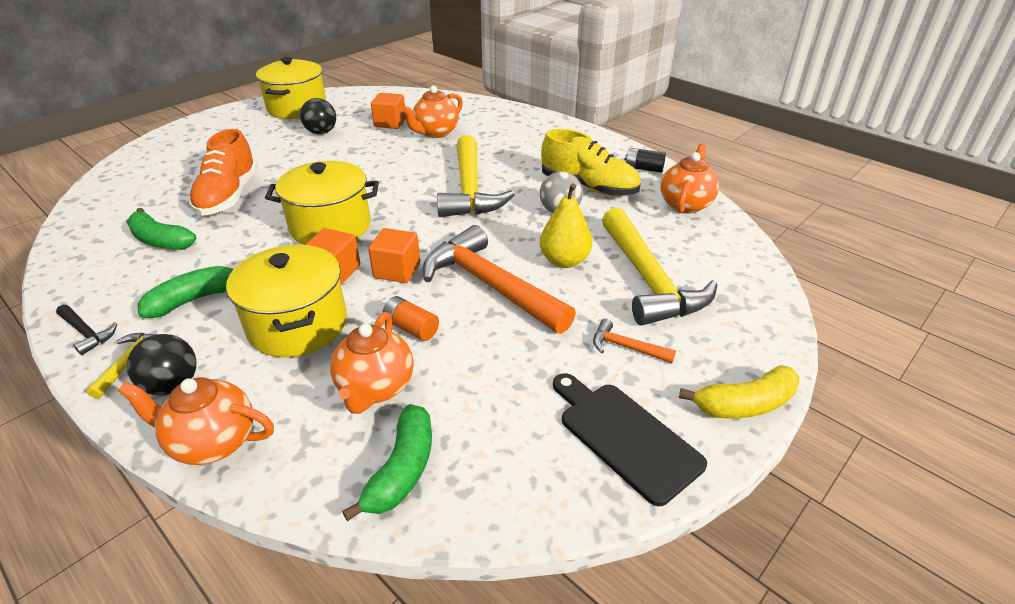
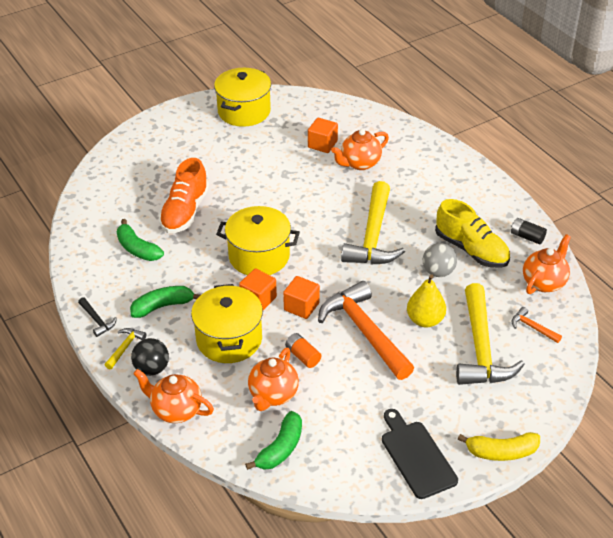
camera: 15 degrees right, 5 degrees up
black ball [300,98,336,134] -> none
orange hammer [593,319,676,363] -> orange hammer moved to [511,307,562,343]

